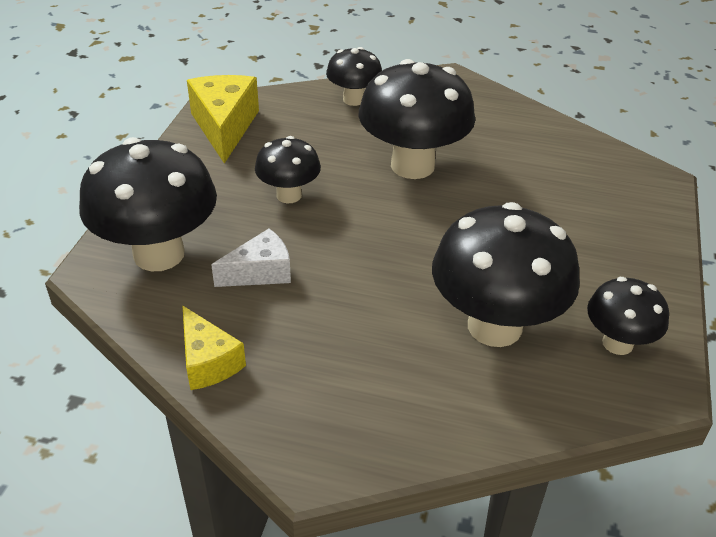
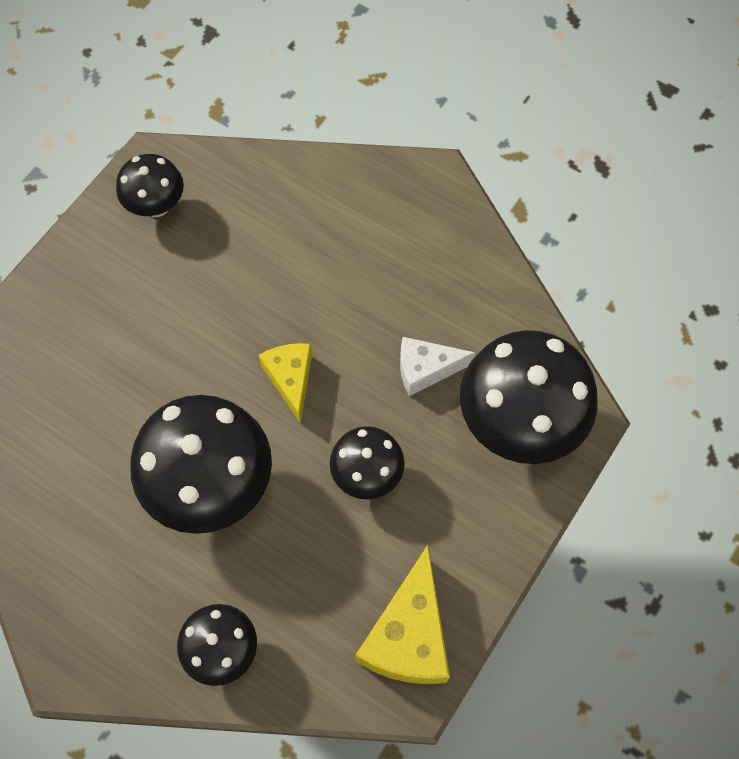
camera: 160 degrees left, 25 degrees up
yellow cheese [182,305,246,390] -> yellow cheese moved to [258,343,312,423]
black mushroom [432,202,580,347] -> none

